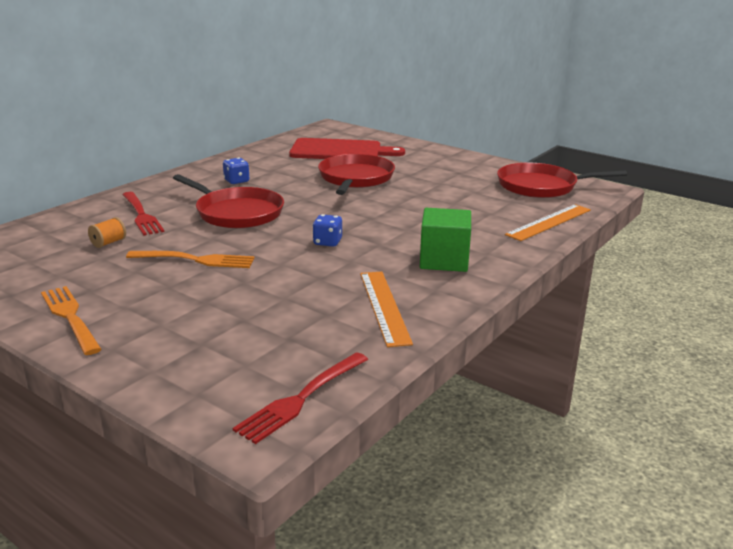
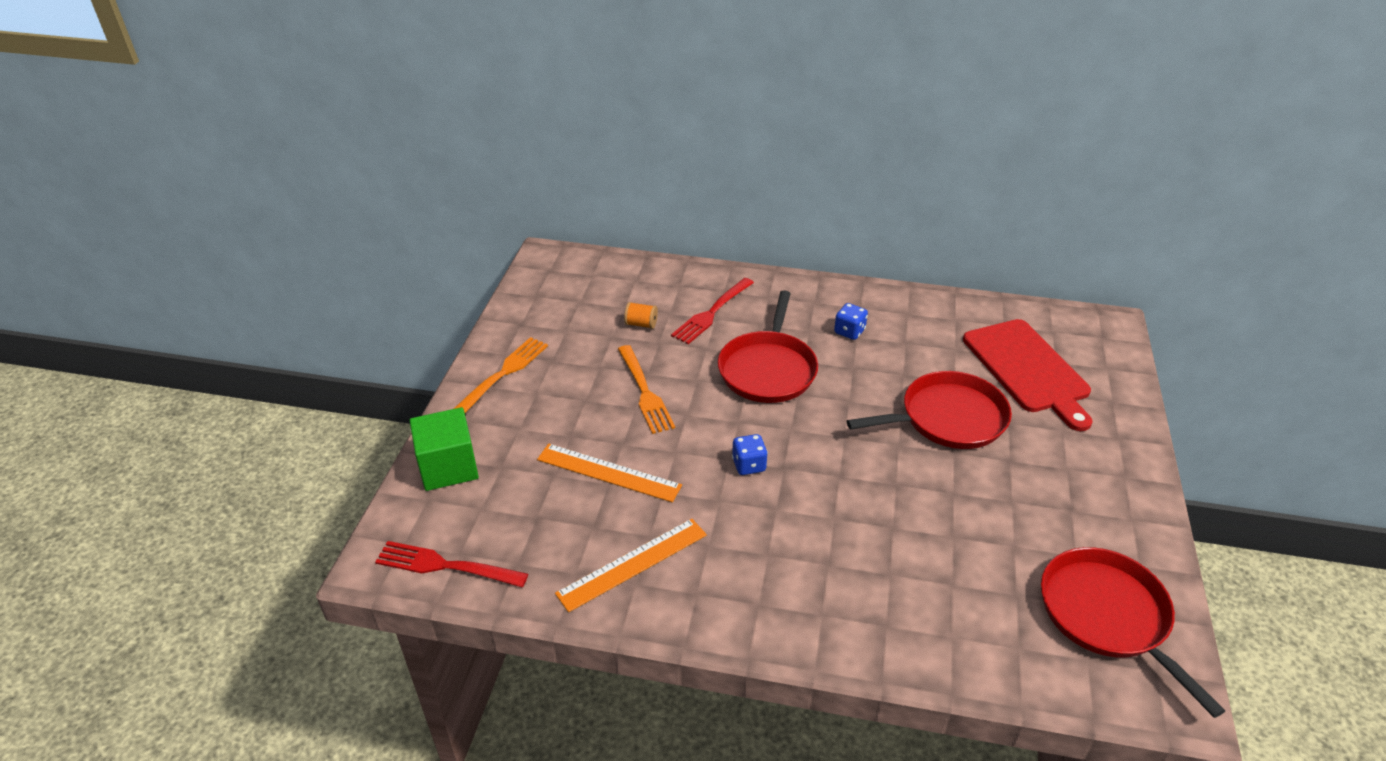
camera: 65 degrees right, 15 degrees up
green cube [420,208,471,272] -> green cube moved to [410,407,479,491]
orange ruler [505,204,591,241] -> orange ruler moved to [537,444,682,502]

